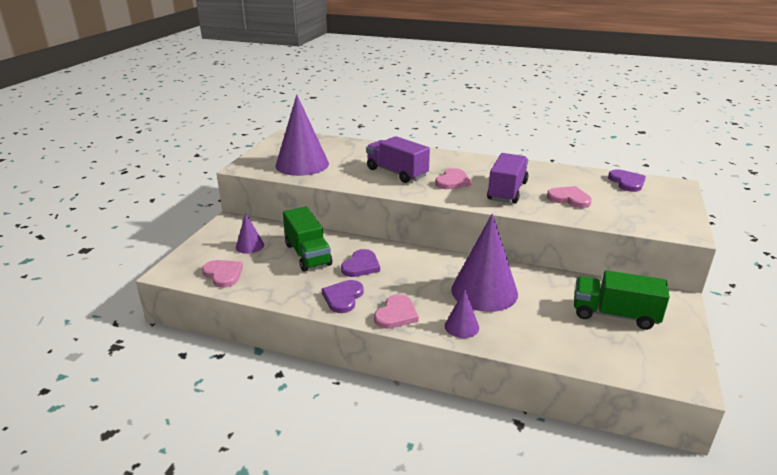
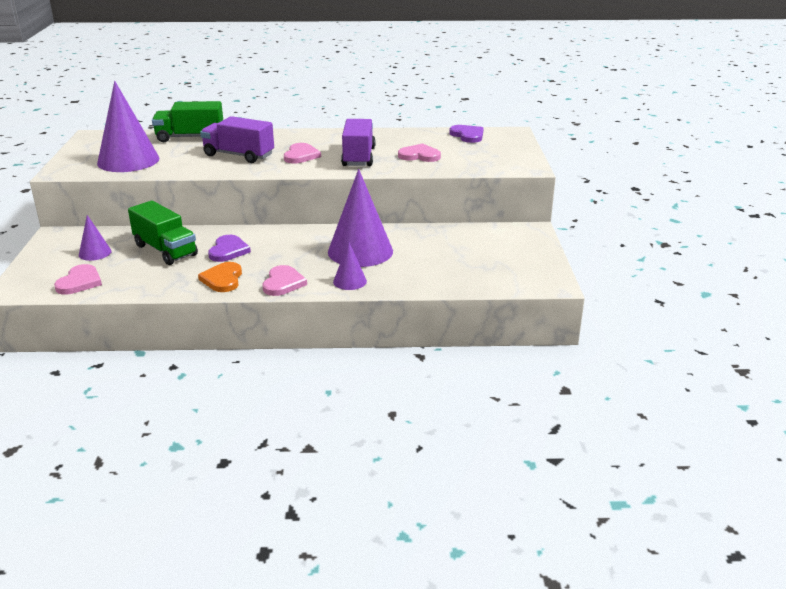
camera: 20 degrees left, 0 degrees up
pink heart [202,260,243,288] -> pink heart turned 75 degrees clockwise [54,264,102,295]
purple heart [322,280,364,313] -> orange heart [198,262,242,292]
green truck [574,270,670,330] -> green truck moved to [152,101,223,142]

